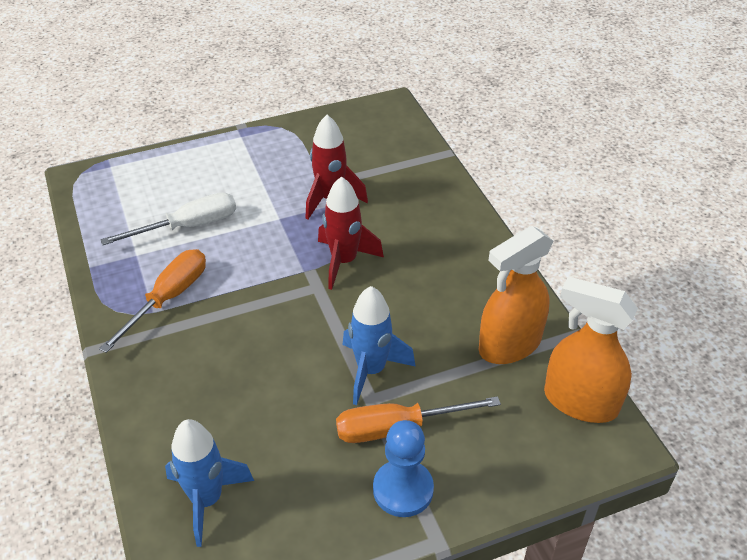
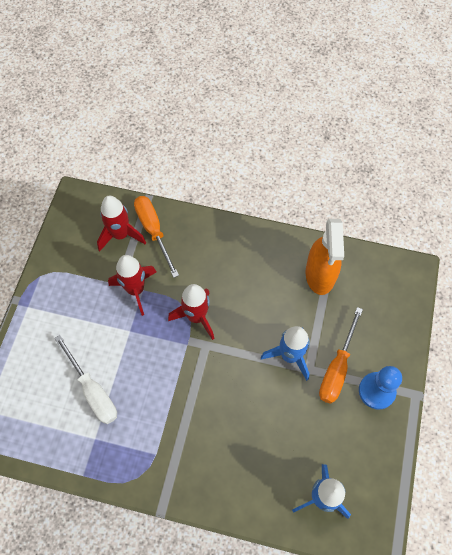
camera: 55 degrees left, 20 degrees up
orange screwdriver [99,249,206,353] -> orange screwdriver moved to [134,196,179,278]
white screwdriver [100,192,236,245] -> white screwdriver turned 135 degrees clockwise [55,335,117,424]
orange spray bottle [544,276,638,423] -> none
none -> red rocket [97,196,146,252]

